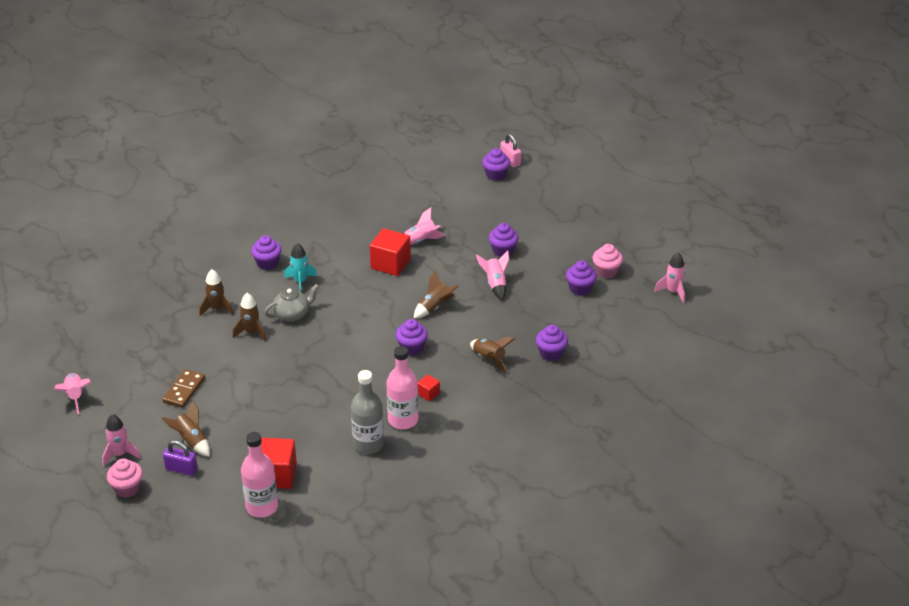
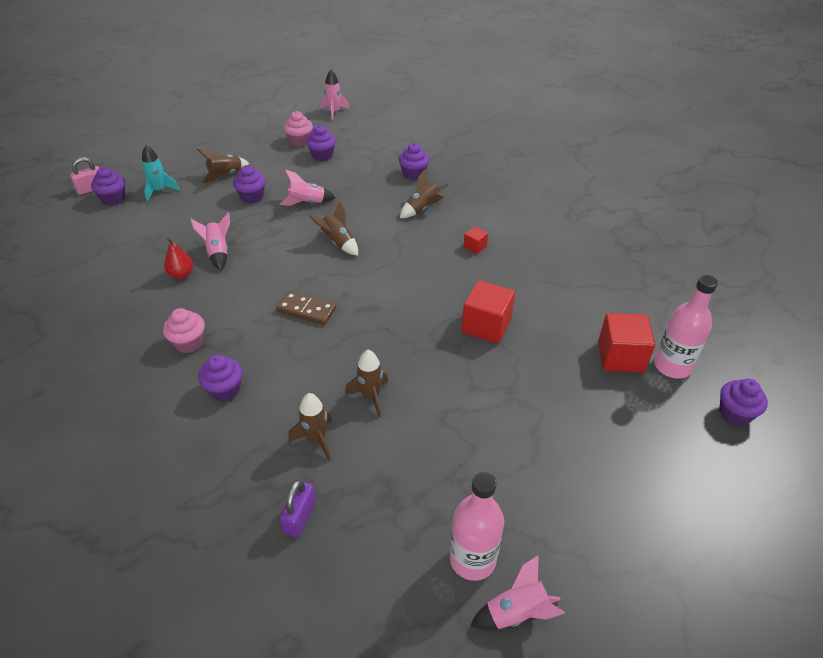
camera: 90 degrees left, 5 degrees up
pink rocket [102,414,141,466] -> none
pink cupcake [107,458,143,498] -> pink cupcake moved to [163,308,205,353]
brown domino [162,369,205,408] -> brown domino moved to [276,291,336,325]
brown rocket [162,401,210,457] -> brown rocket moved to [197,148,249,183]
purple padlock [163,440,197,476] -> purple padlock moved to [280,480,316,537]
grey teapot [264,284,319,321] -> none
turquoise rocket [284,243,317,292] -> turquoise rocket moved to [142,145,180,202]
grey bottle [351,370,384,454] -> none
red cube [370,228,411,276] -> red cube moved to [462,280,515,344]
pink bottle [386,346,418,429] -> pink bottle moved to [450,472,504,581]
purple cupcake [395,319,428,355] -> purple cupcake moved to [719,379,768,426]
none -> red pear [164,238,193,279]

